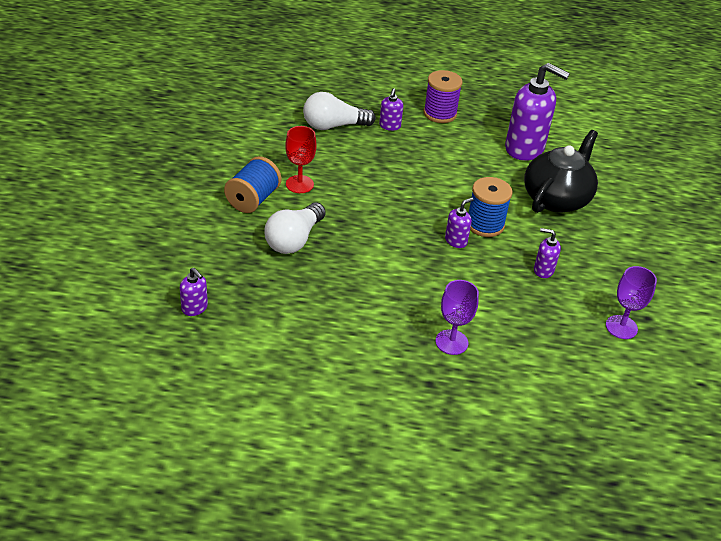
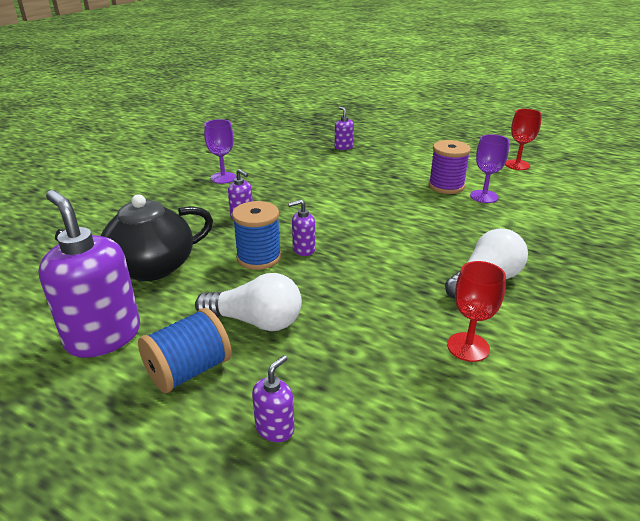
camera: 155 degrees left, 10 degrees down
purple soap dispenser [180,268,208,316] -> purple soap dispenser moved to [335,107,354,150]
blue spool [224,156,281,213] -> blue spool moved to [138,308,232,393]
white light bulb [303,92,376,130] -> white light bulb moved to [195,273,302,331]
purple spool [424,70,462,123] -> purple spool moved to [429,140,471,194]
purple goblet [436,280,479,355] -> purple goblet moved to [470,135,509,203]
none -> red goblet [505,109,542,170]

